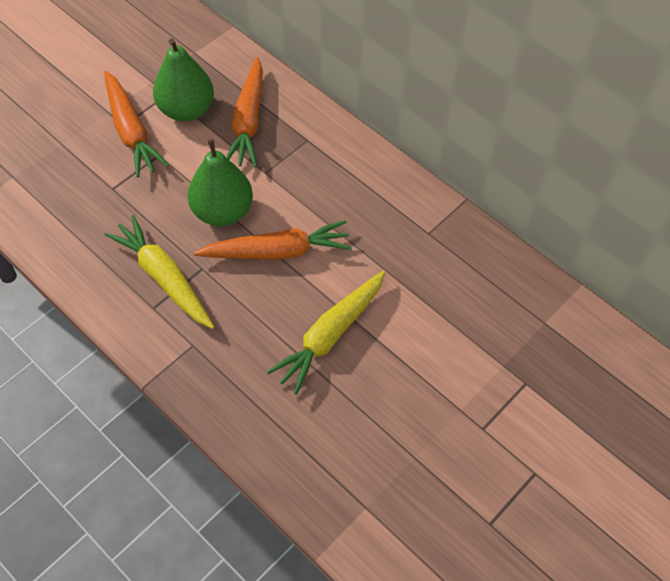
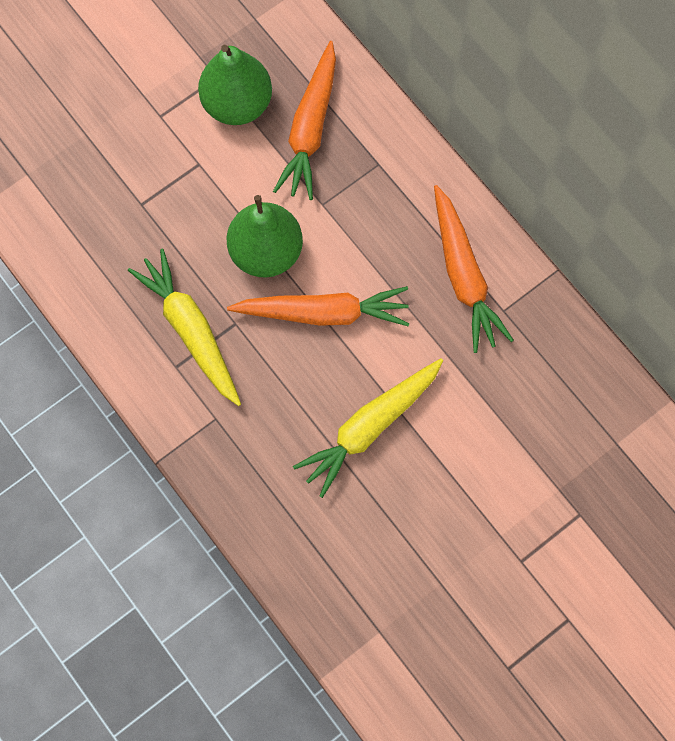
camera: 10 degrees right, 15 degrees up
orange carrot [104,71,169,178] -> orange carrot moved to [434,185,514,353]

